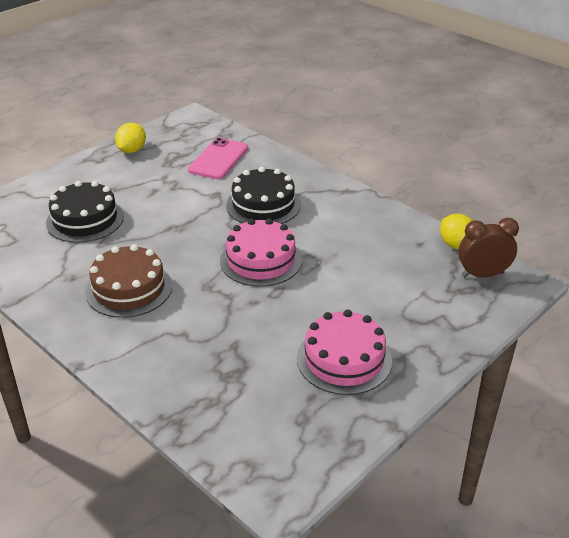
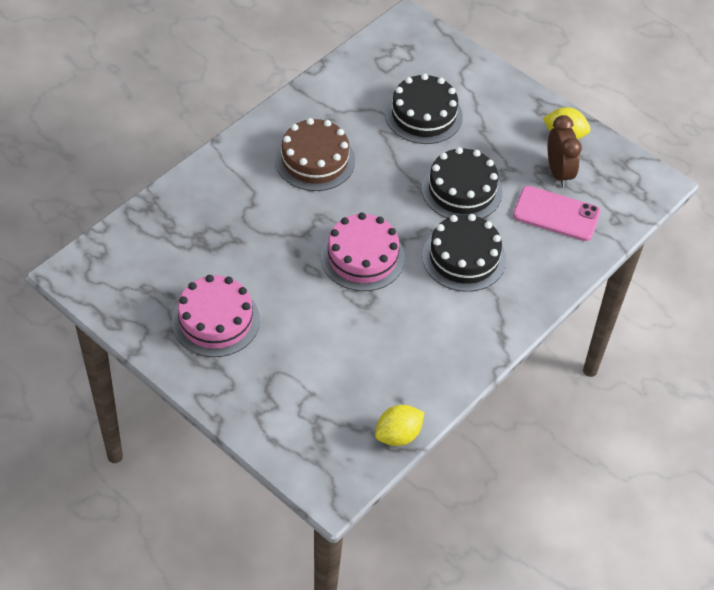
camera: 85 degrees right, 15 degrees up
brown clock [458,218,519,278] -> brown clock moved to [548,115,582,188]
none -> black cake [422,147,503,219]

